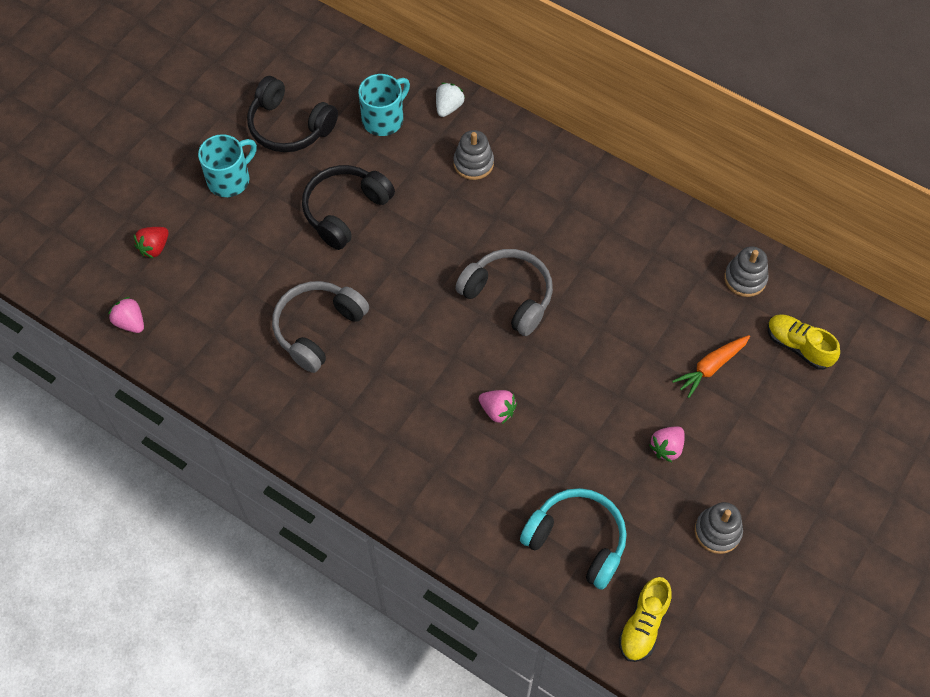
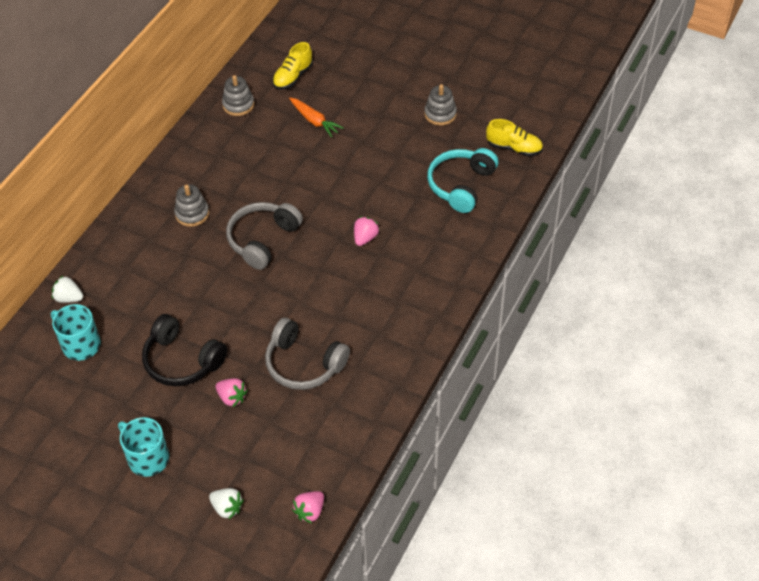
camera: 95 degrees left, 10 degrees down
red strawberry [134,227,169,259] -> white strawberry [209,488,244,519]
black headphones [247,76,338,152] -> none
grey stacking toy [453,130,494,180] -> grey stacking toy moved to [174,184,209,227]
pink strawberry [649,427,685,462] -> pink strawberry moved to [216,378,248,407]

